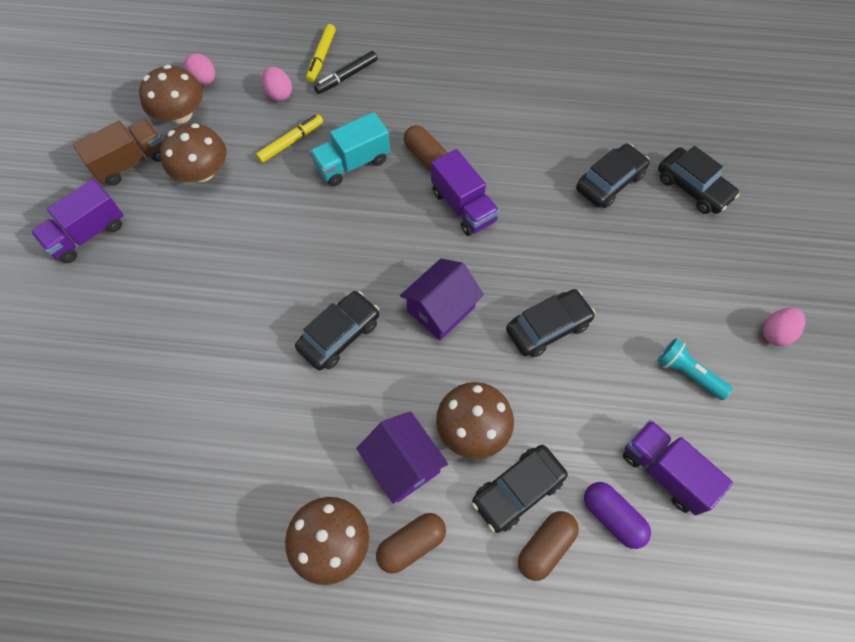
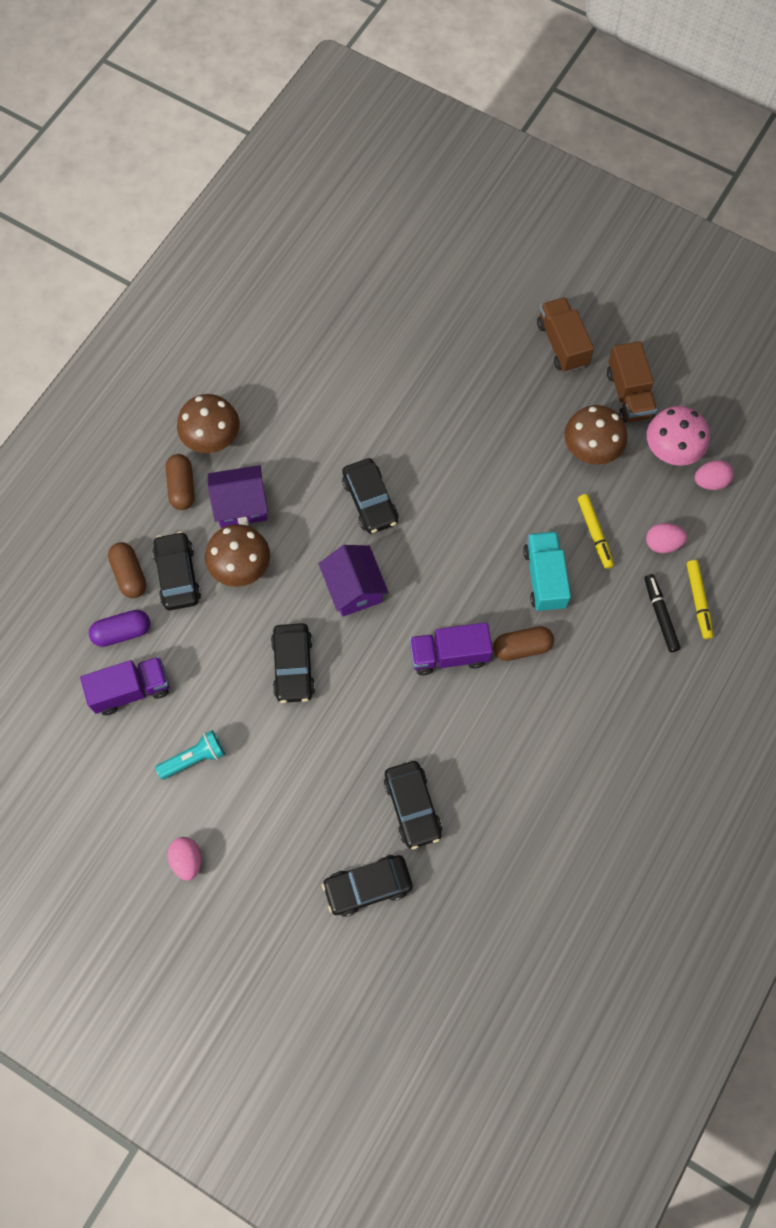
camera: 115 degrees right, 5 degrees up
purple truck [31,179,124,263] -> brown truck [537,297,594,373]
brown mushroom [139,65,203,124] -> pink mushroom [647,406,710,466]
yellow marker [306,24,336,82] -> yellow marker turned 135 degrees counterclockwise [687,560,713,639]

